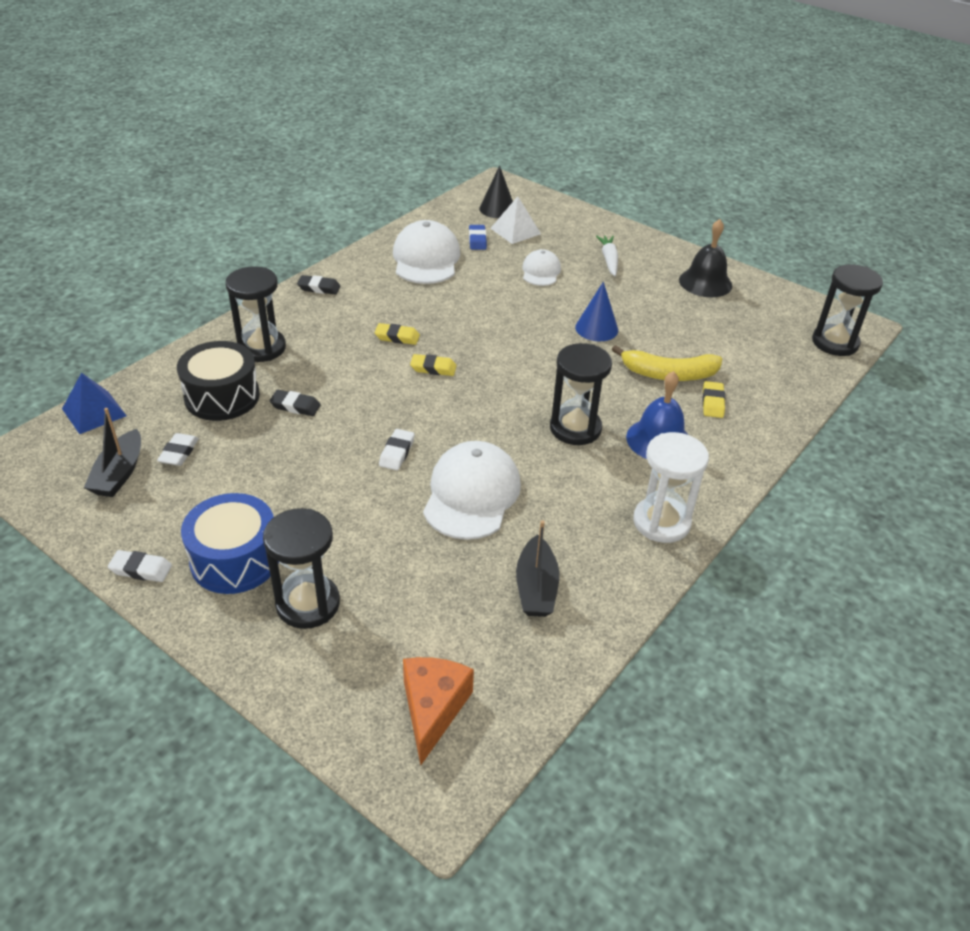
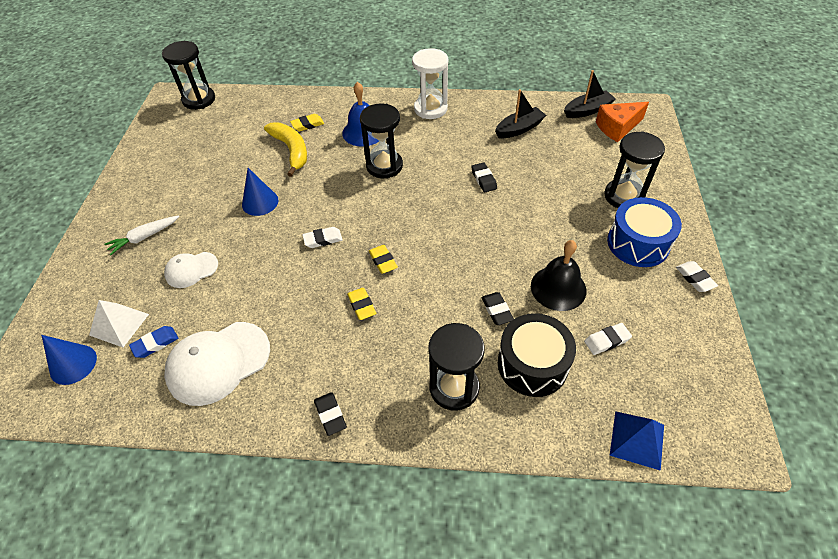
camera: 120 degrees left, 10 degrees up
black boat [84,408,141,497] -> black boat moved to [564,70,616,118]
white eraser [379,429,415,470] -> white eraser moved to [302,227,343,248]
white cap [423,441,521,540] -> black eraser [471,162,497,192]
black cone [479,166,513,218] -> blue cone [41,335,97,385]
black bell [679,219,732,298] -> black bell moved to [531,240,586,311]

